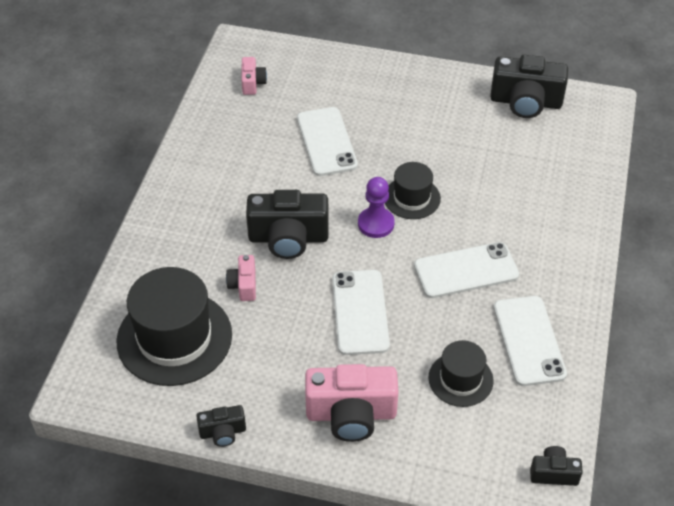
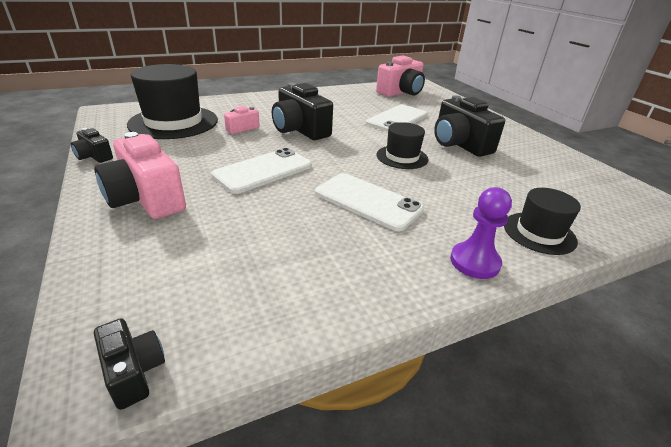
camera: 50 degrees right, 15 degrees down
pink camera [241,57,267,95] -> pink camera [376,56,425,97], size x1.96
purple pawn [358,177,395,238] -> purple pawn moved to [450,187,512,279]
black hat [428,340,494,407] -> black hat moved to [504,188,581,255]
black camera [490,55,568,118] -> black camera moved to [434,95,505,157]
white phone [494,296,567,386] -> none

